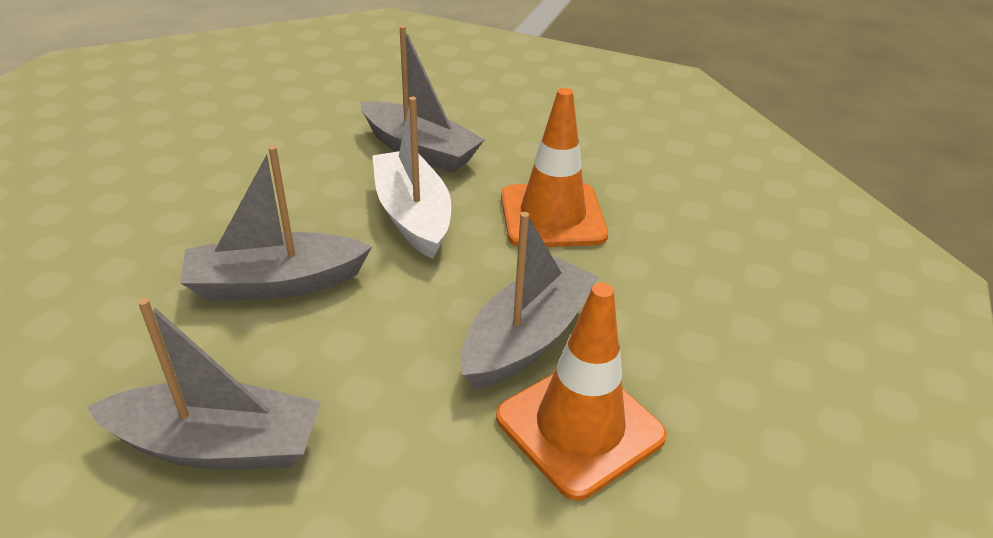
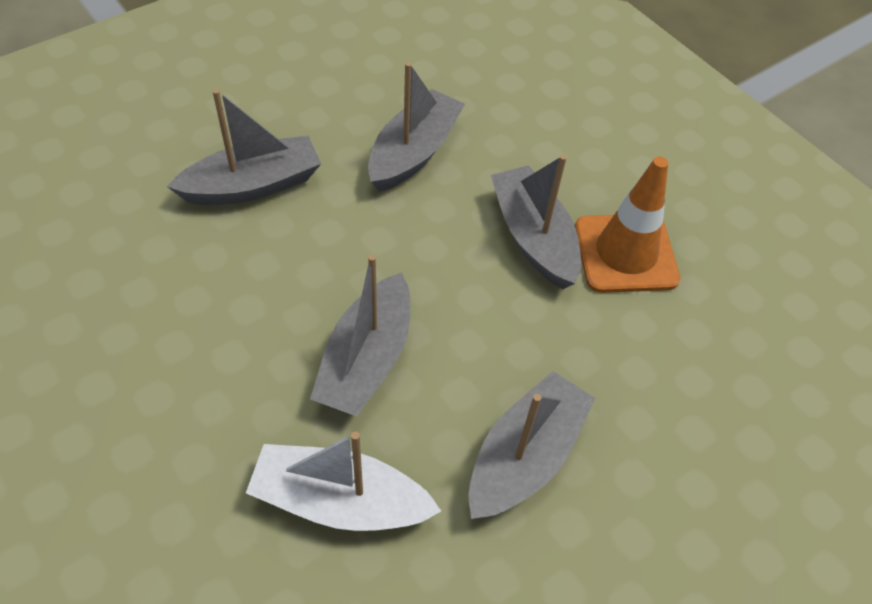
camera: 60 degrees left, 15 degrees up
white boat [372,97,451,259] -> white boat moved to [246,432,441,531]
orange traffic cone [501,88,608,247] -> grey boat [368,62,465,192]

